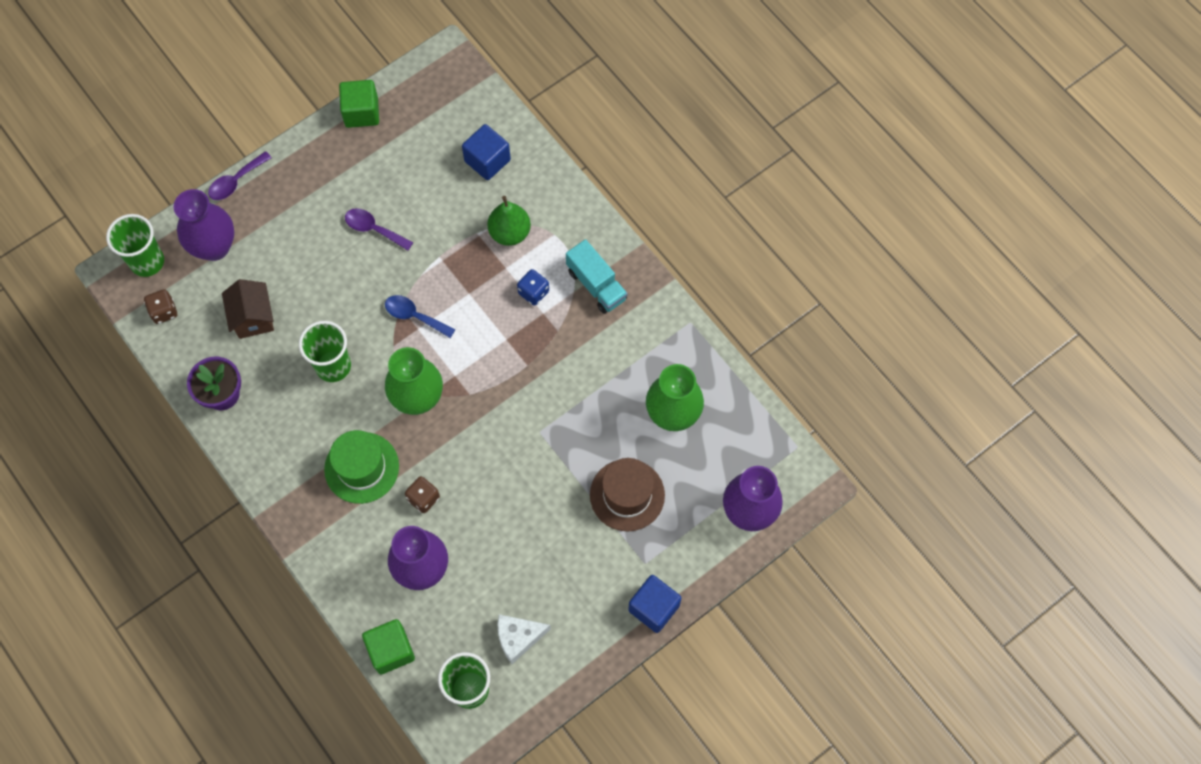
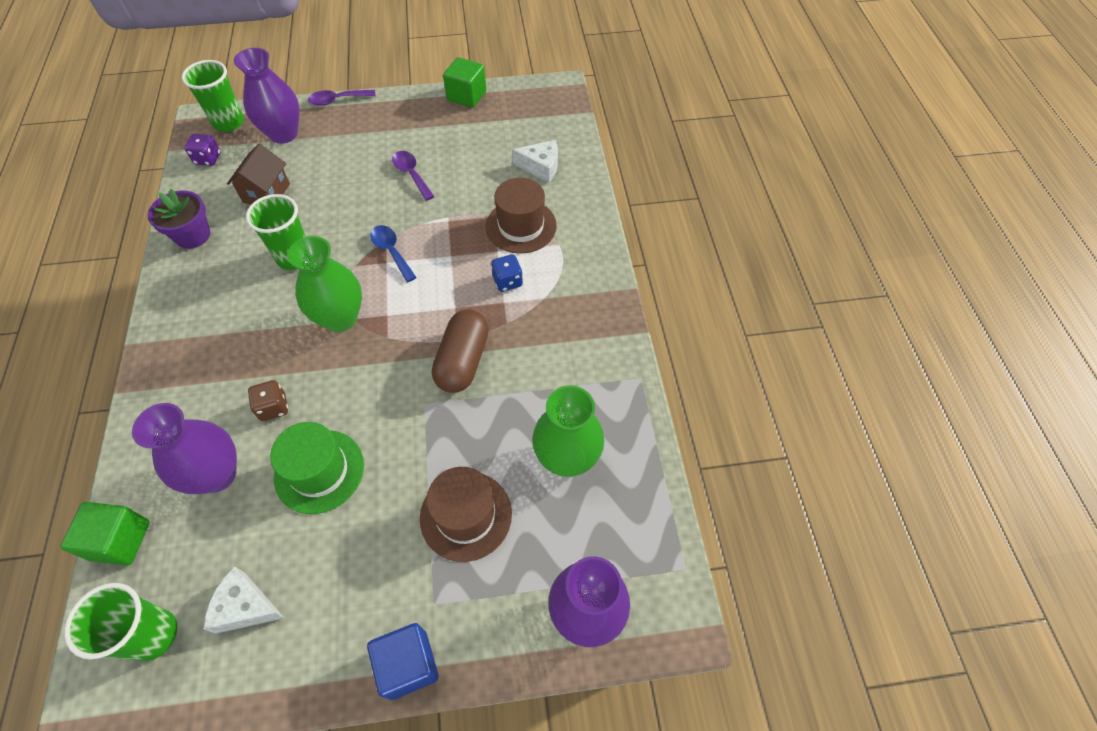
camera: 30 degrees right, 10 degrees down
brown dice [144,289,177,324] -> purple dice [185,134,221,166]
green hat [324,430,399,504] -> green hat moved to [270,422,364,514]
blue cube [462,124,511,180] -> white cheese [512,140,558,183]
green pear [487,196,531,246] -> brown hat [486,178,557,254]
turquoise truck [566,239,628,314] -> none
none -> brown capsule [432,309,489,393]

